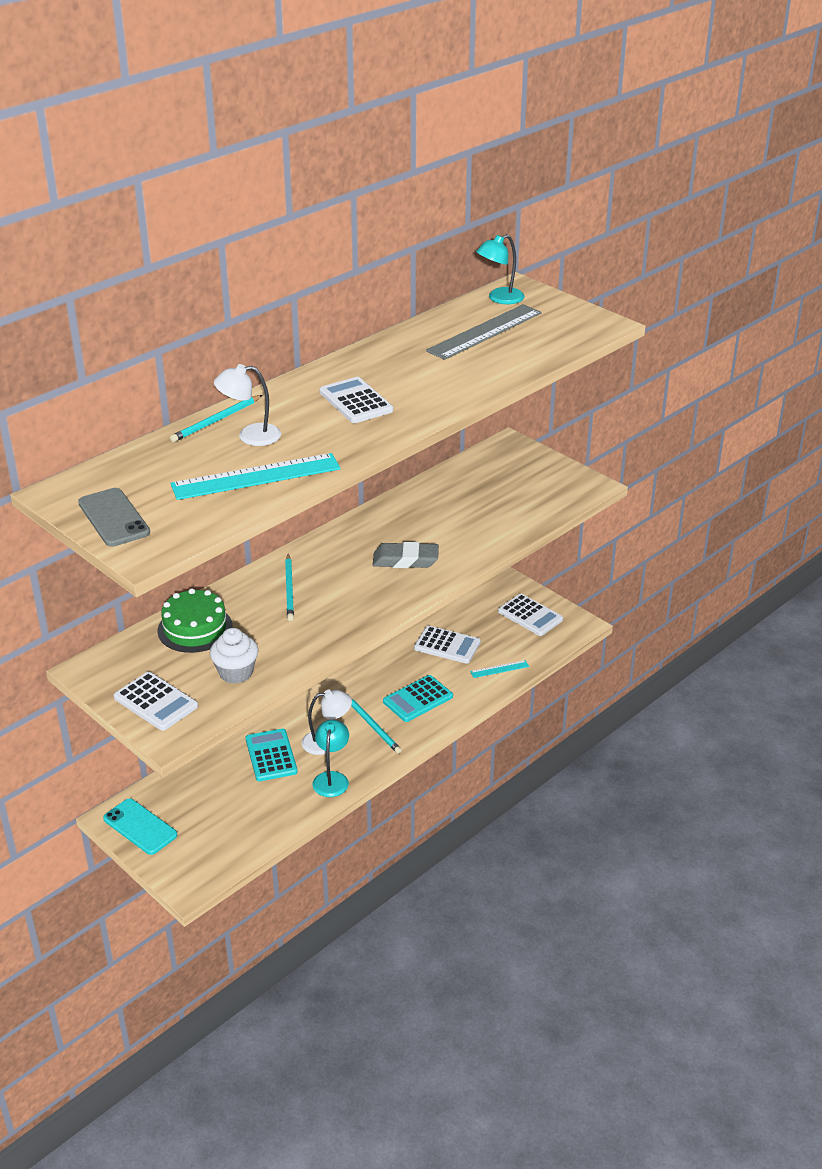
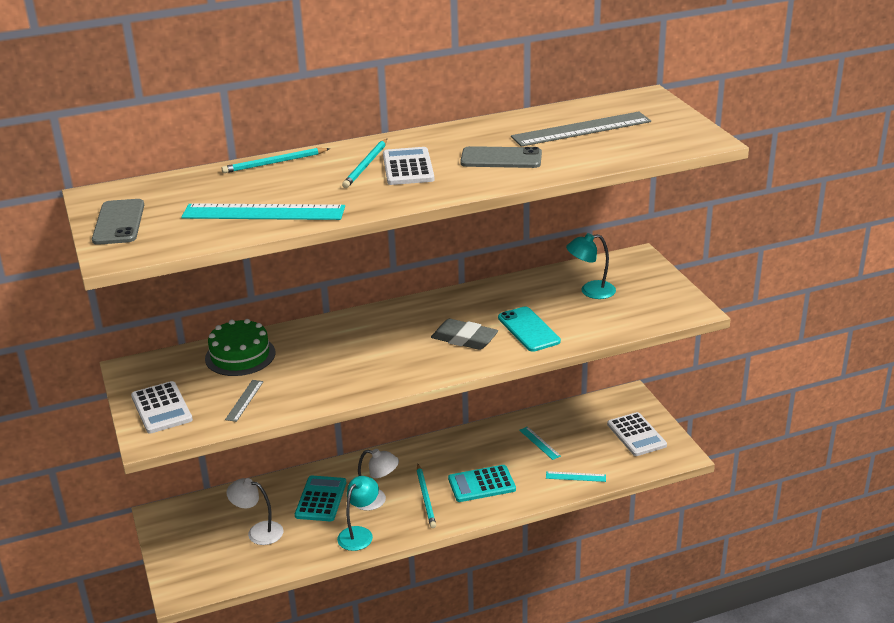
camera: 25 degrees right, 5 degrees down
turquoise phone [103,798,177,855] -> turquoise phone moved to [498,307,561,352]
white cupcake [210,628,259,684] -> grey ruler [225,380,264,422]
white lamp [214,364,281,446] -> white lamp moved to [226,478,283,545]
turquoise pencil [285,554,294,621] -> turquoise pencil moved to [342,139,387,188]
white calculator [414,626,481,664] -> turquoise ruler [519,427,561,460]
turquoise lamp [476,234,524,304] -> turquoise lamp moved to [566,233,616,299]
none -> grey phone [460,146,542,168]

